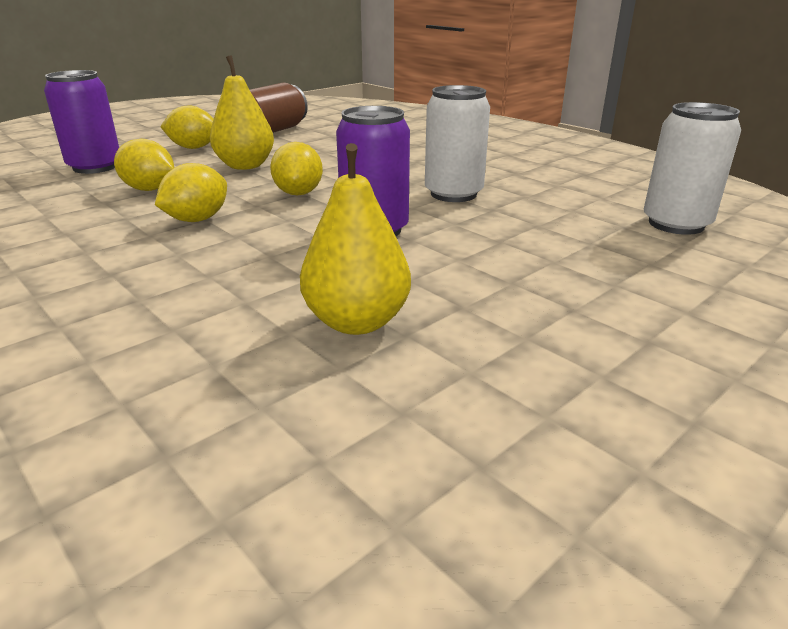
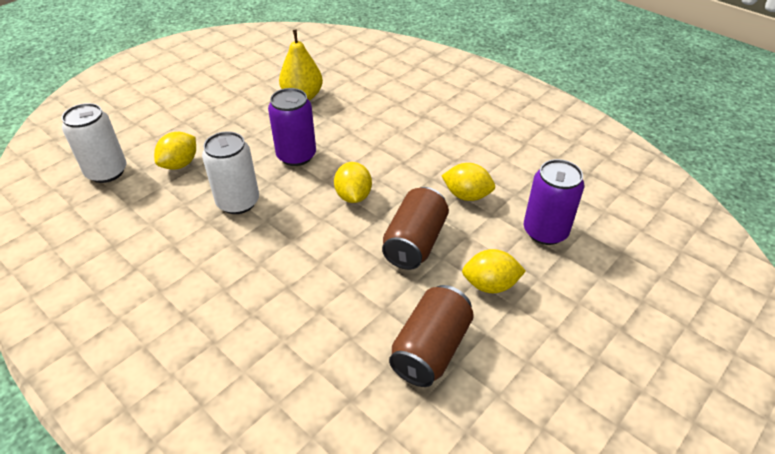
camera: 175 degrees right, 15 degrees up
yellow lemon [155,163,227,222] -> yellow lemon moved to [154,132,196,170]
yellow pear [210,55,274,170] -> brown can [382,187,449,270]

